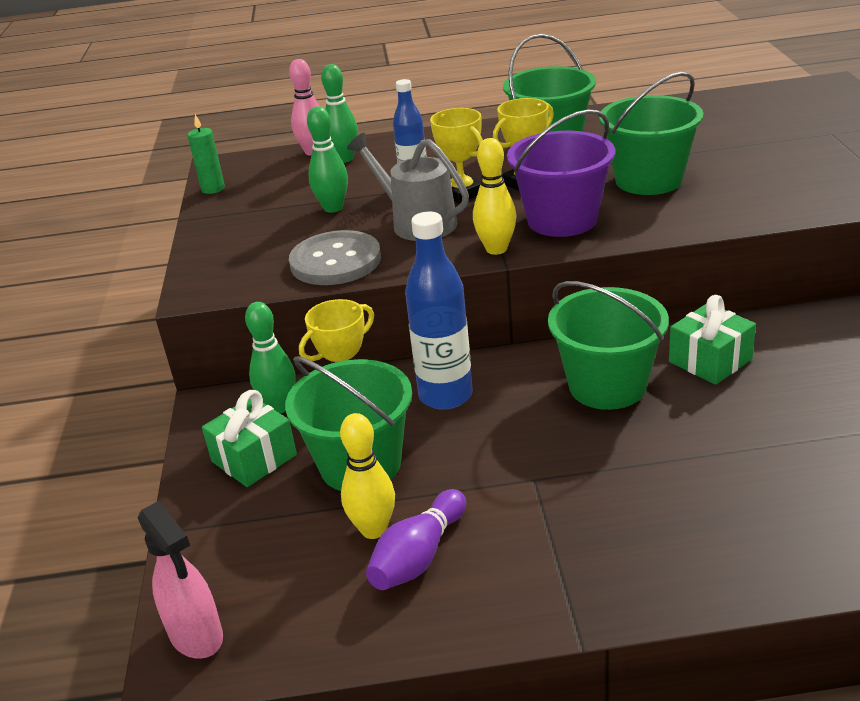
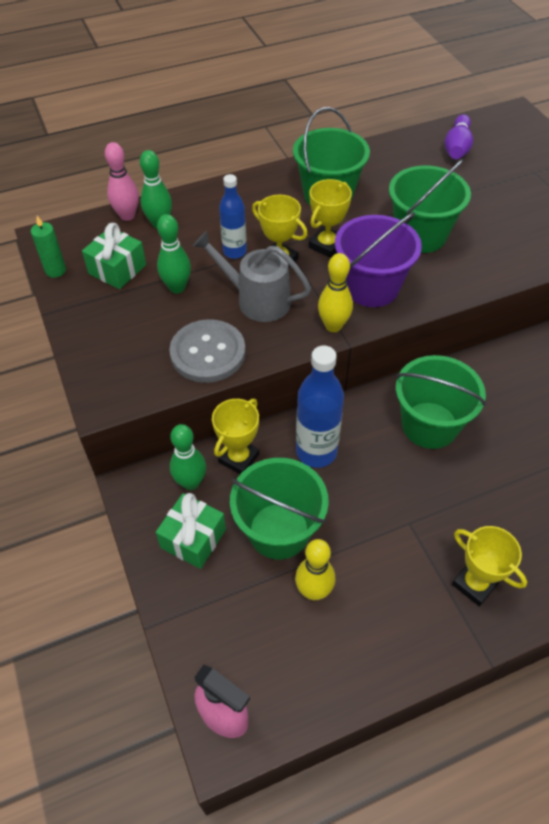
camera: 20 degrees left, 20 degrees up
purple bowling pin [366,489,466,590] -> purple bowling pin moved to [444,114,473,159]
green gift [669,295,756,385] -> green gift moved to [82,223,146,289]
none -> yellow trophy [452,526,527,607]

